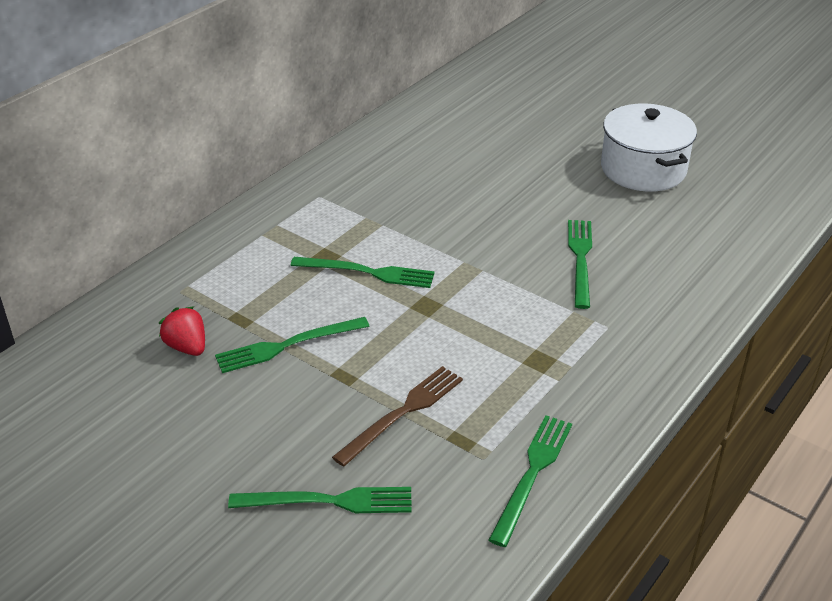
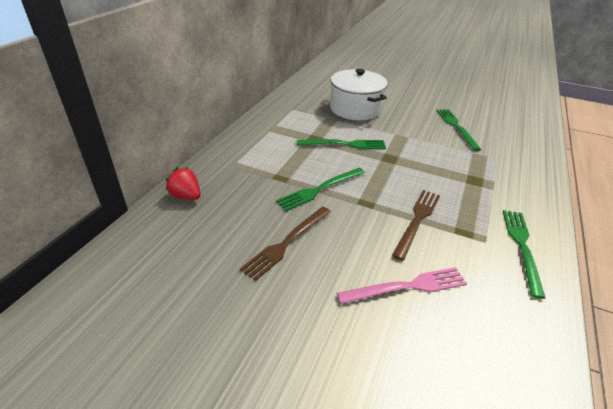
camera: 15 degrees left, 0 degrees up
red strawberry [159,306,205,356] -> red strawberry moved to [165,167,200,200]
green fork [228,487,412,513] -> pink fork [337,267,467,304]
white pot [601,103,697,192] -> white pot moved to [330,69,388,120]
none -> brown fork [240,207,331,281]

